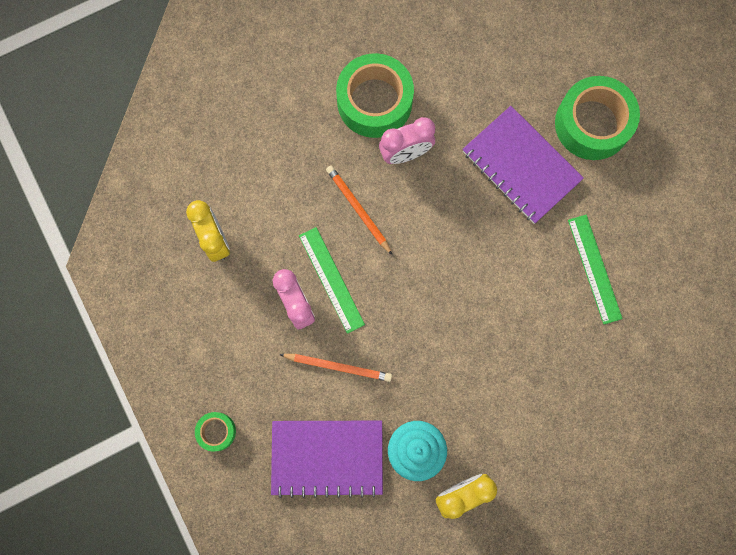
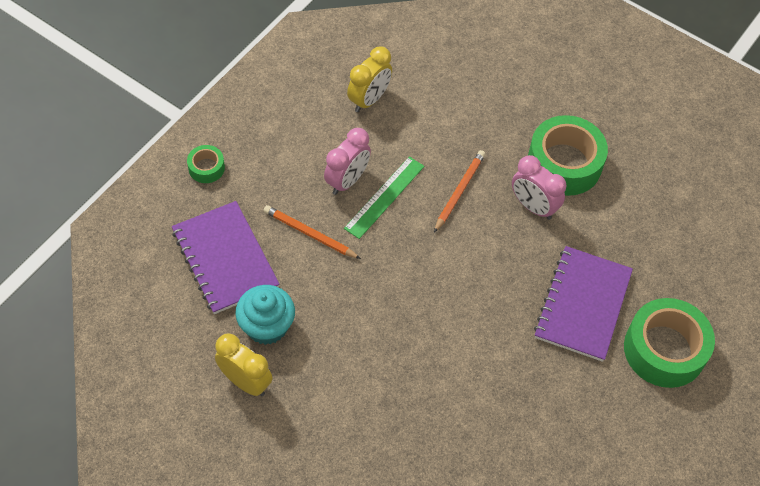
camera: 60 degrees right, 20 degrees down
orange pencil [279,354,392,382] -> orange pencil turned 135 degrees clockwise [264,205,361,259]
green ruler [568,215,623,324] -> none

